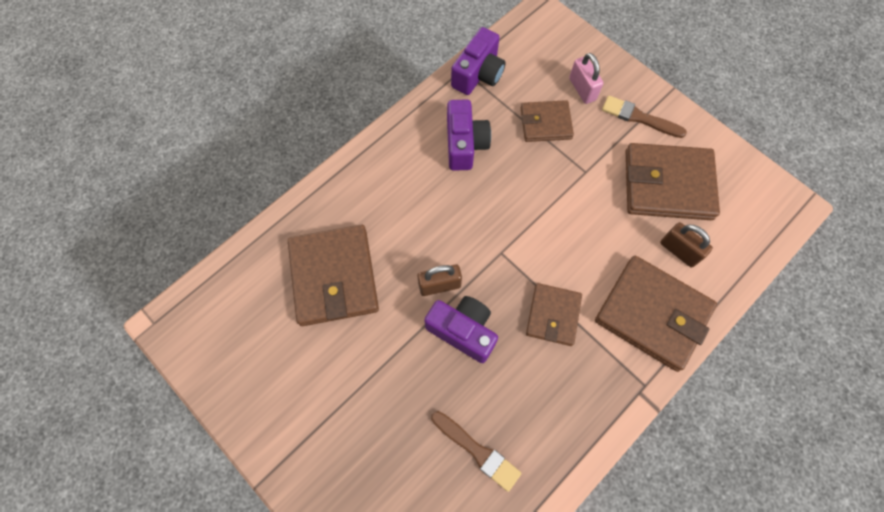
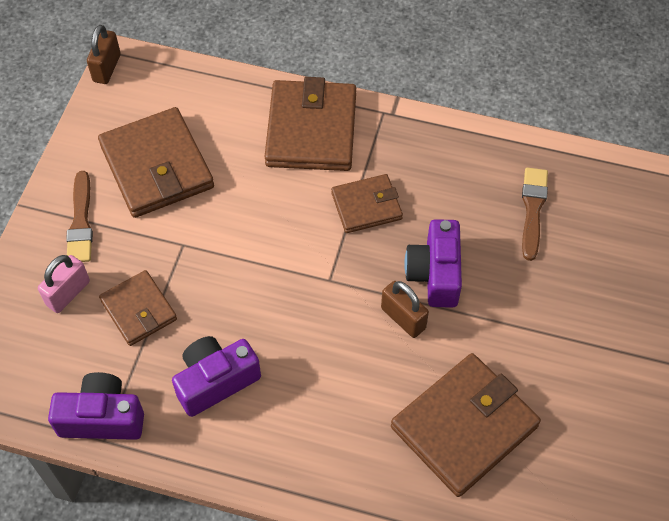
camera: 120 degrees left, 10 degrees down
brown padlock [660,222,713,267] -> brown padlock moved to [87,25,121,84]

